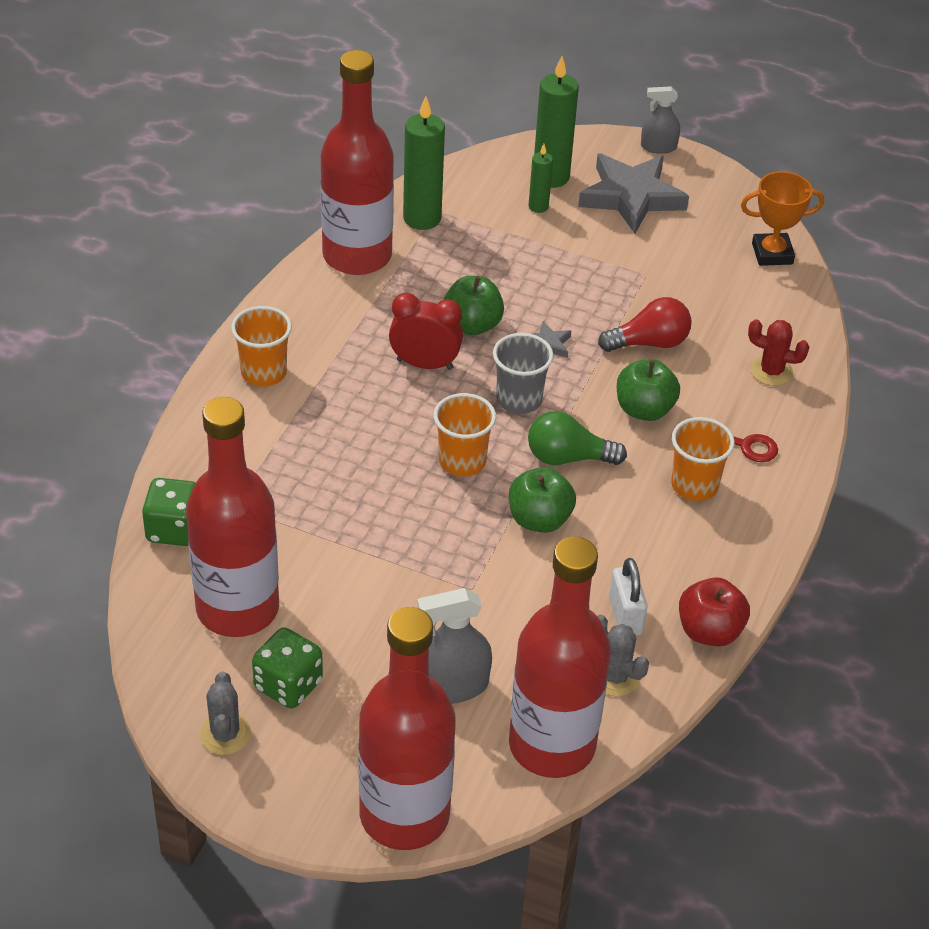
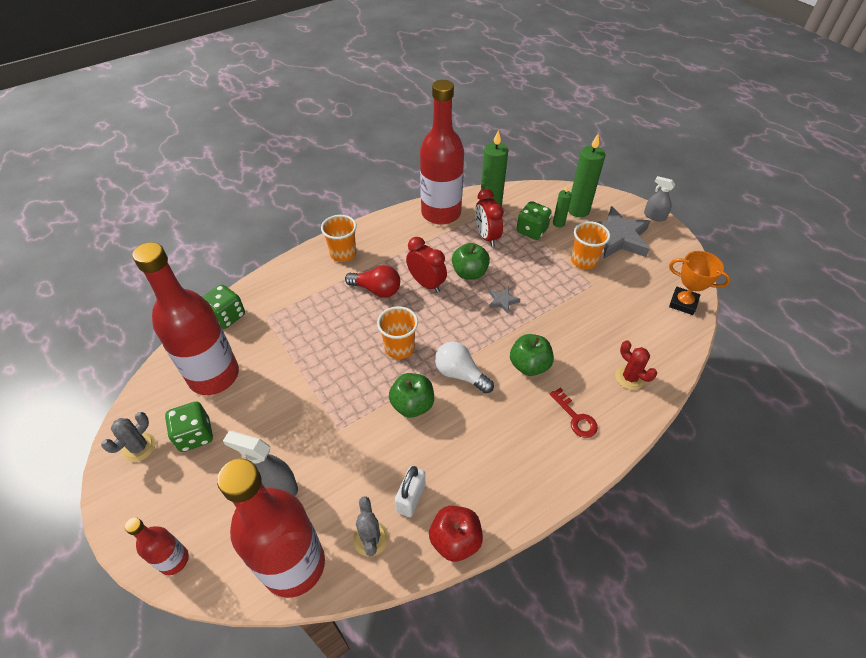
camera: 35 degrees right, 5 degrees up
red bottle [359,607,456,850] -> red bottle [125,517,189,575], size x0.48
grey cup [493,333,553,414] -> none
green light bulb [528,411,627,465] -> white light bulb [435,341,494,393]
red light bulb [598,297,692,352] -> red light bulb moved to [345,265,400,298]
orange cup [671,417,735,501] -> orange cup moved to [571,221,610,269]
none -> red clock [475,189,504,247]
none -> green dice [517,201,552,240]

